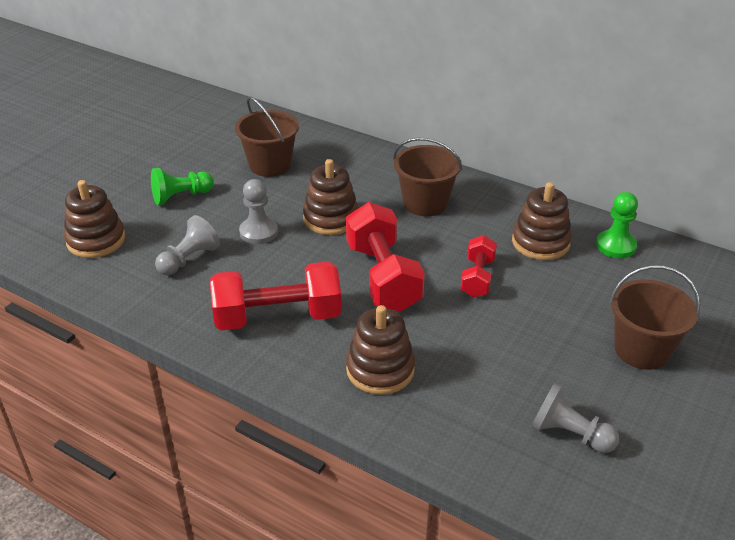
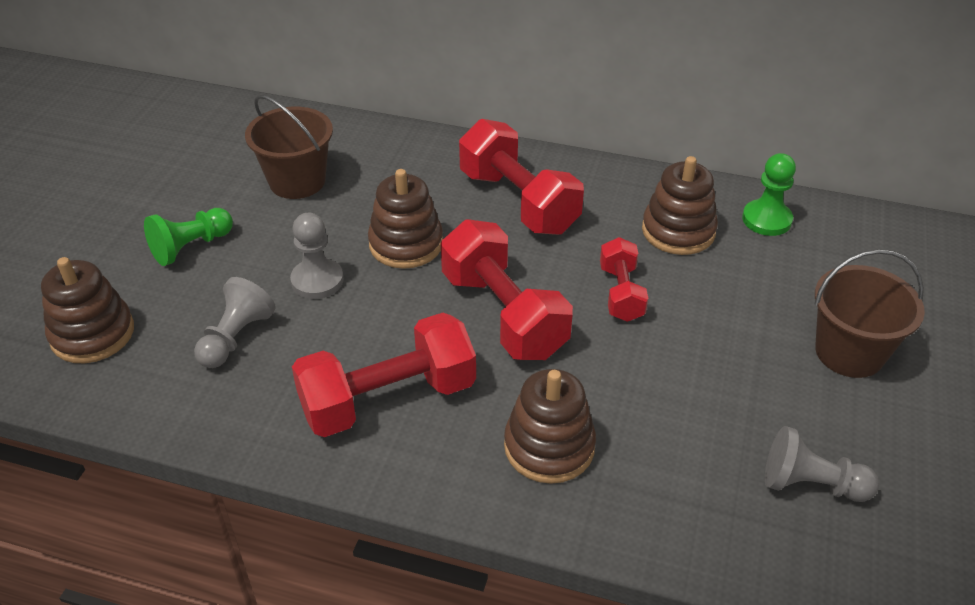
camera: 15 degrees left, 5 degrees up
brown bucket [393,138,462,216] -> red dumbbell [459,119,584,235]

